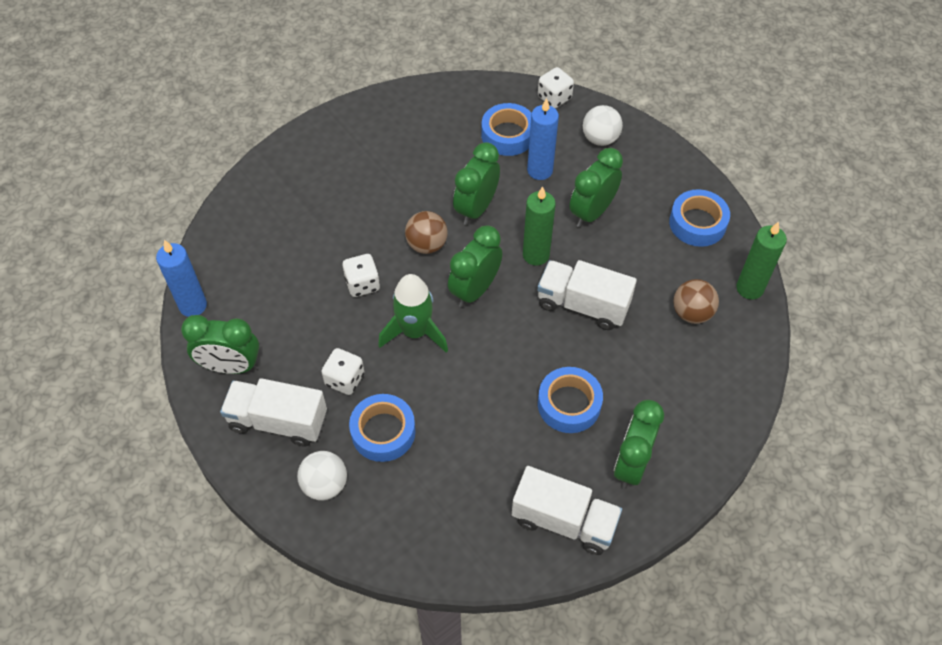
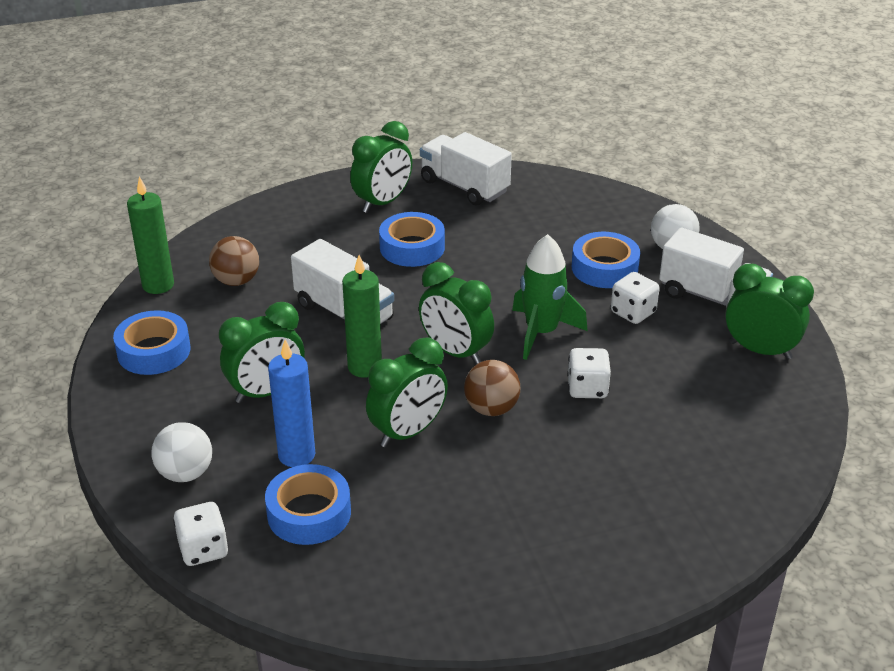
camera: 160 degrees left, 20 degrees down
blue candle [156,240,207,317] -> none
green clock [448,225,502,307] -> green clock turned 75 degrees clockwise [419,262,494,365]

